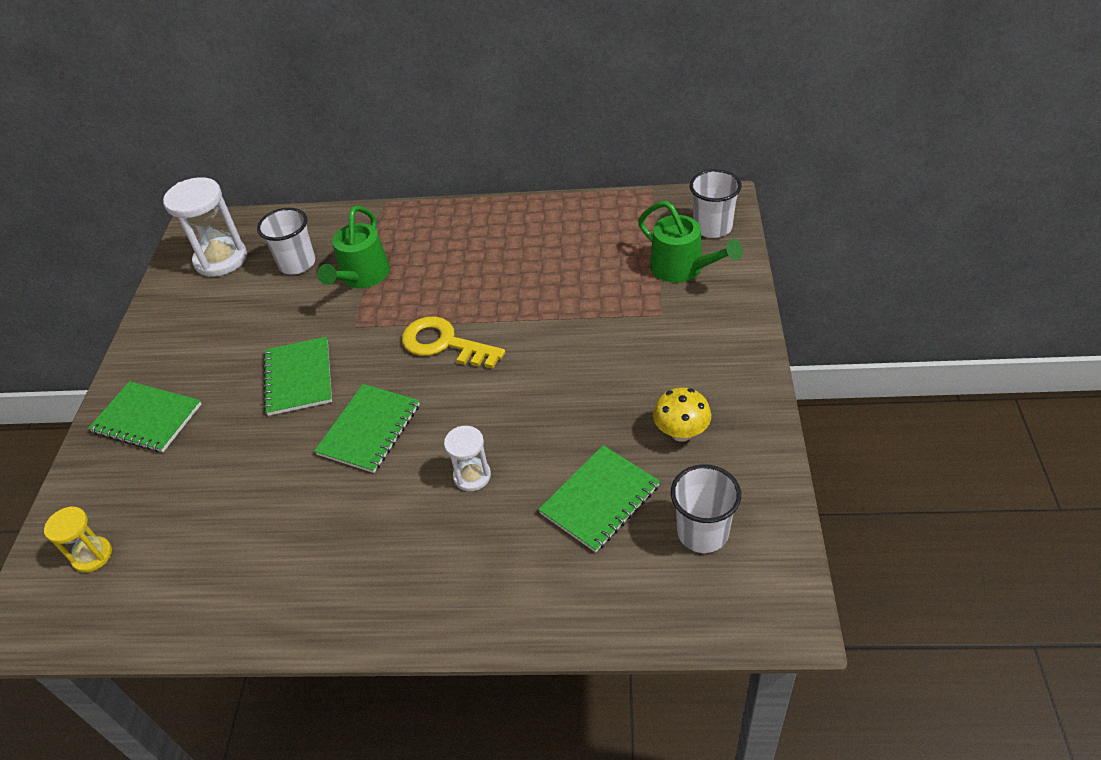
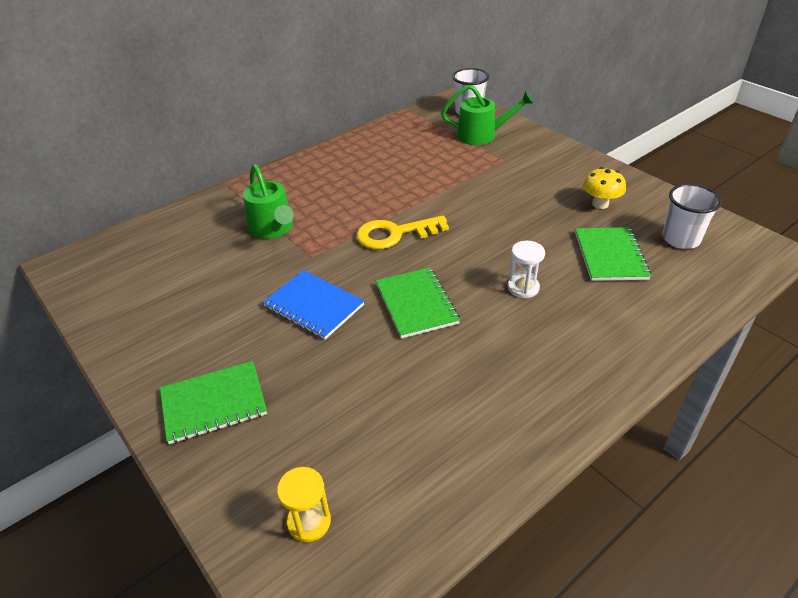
camera: 45 degrees left, 5 degrees down
white hourglass [163,177,247,277] -> none
white cup [257,208,315,275] -> none
green notebook [263,337,332,416] -> blue notebook [263,270,365,340]

